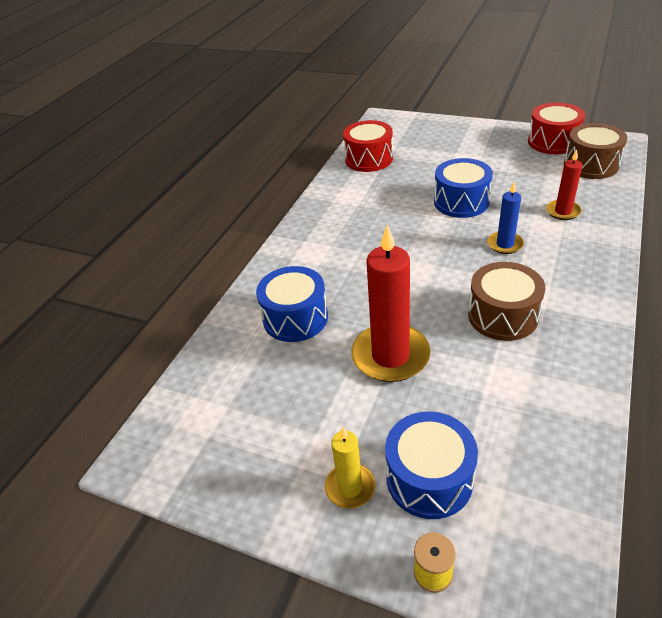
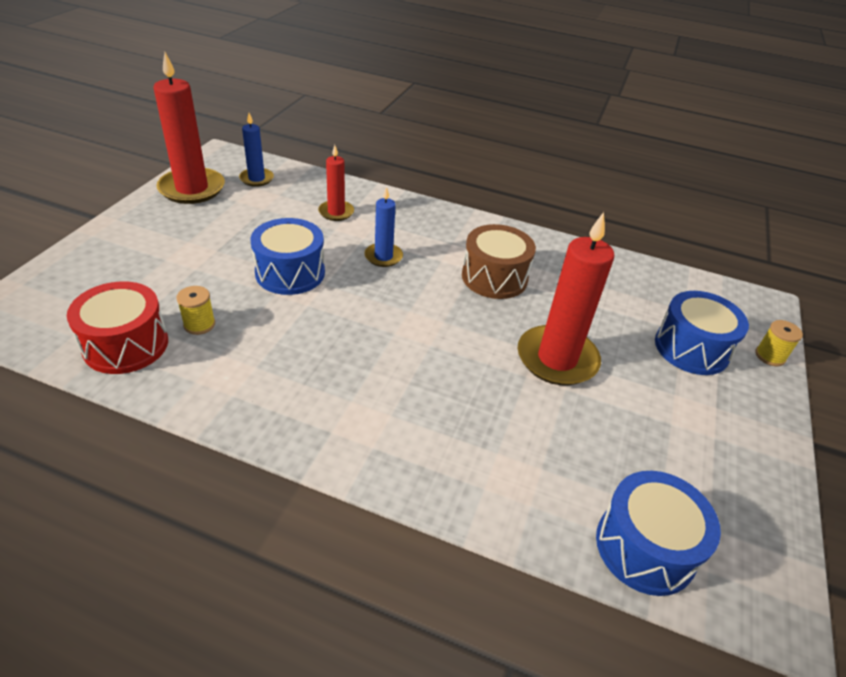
camera: 100 degrees left, 0 degrees up
blue drum [256,266,328,342] -> blue drum moved to [596,471,721,596]
yellow candle [325,427,376,509] -> none
red drum [528,103,585,154] -> red candle [153,52,225,204]
brown drum [564,123,627,179] -> blue candle [239,113,274,187]
none -> yellow spool [176,286,215,335]

